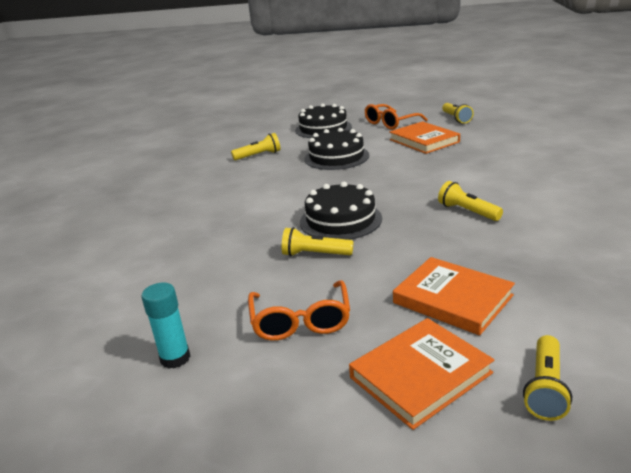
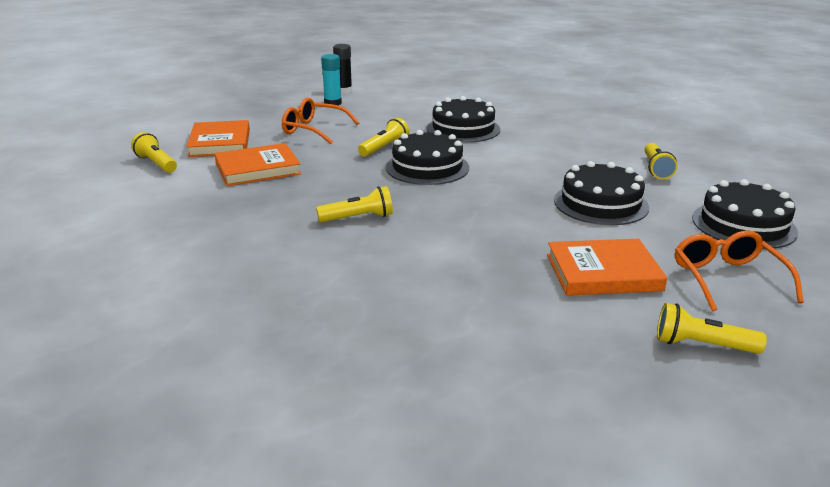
camera: 115 degrees right, 0 degrees up
none -> black glue stick [333,44,352,94]
none -> black cake [427,96,500,143]

